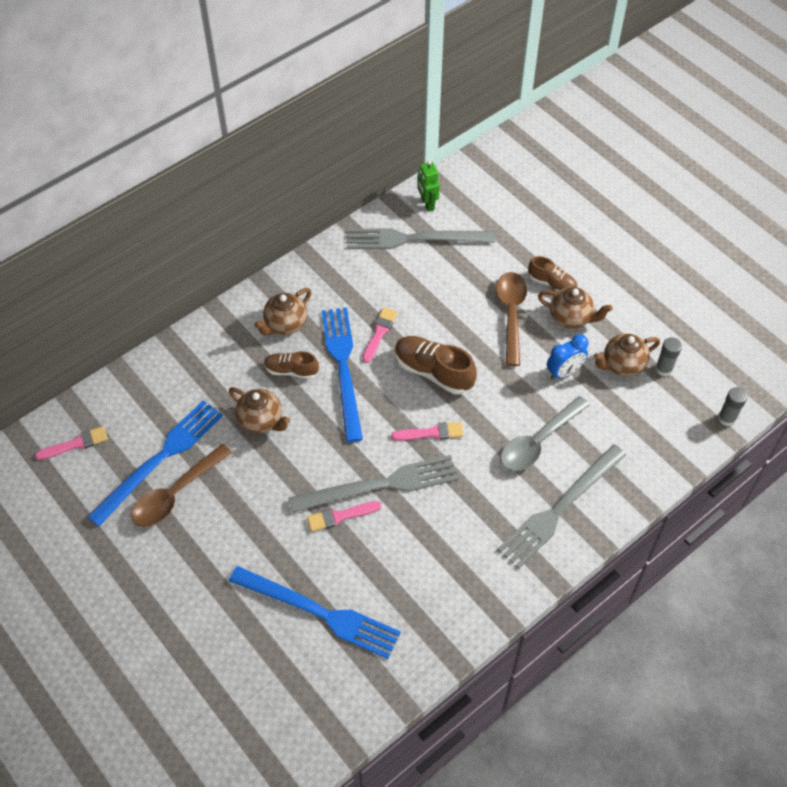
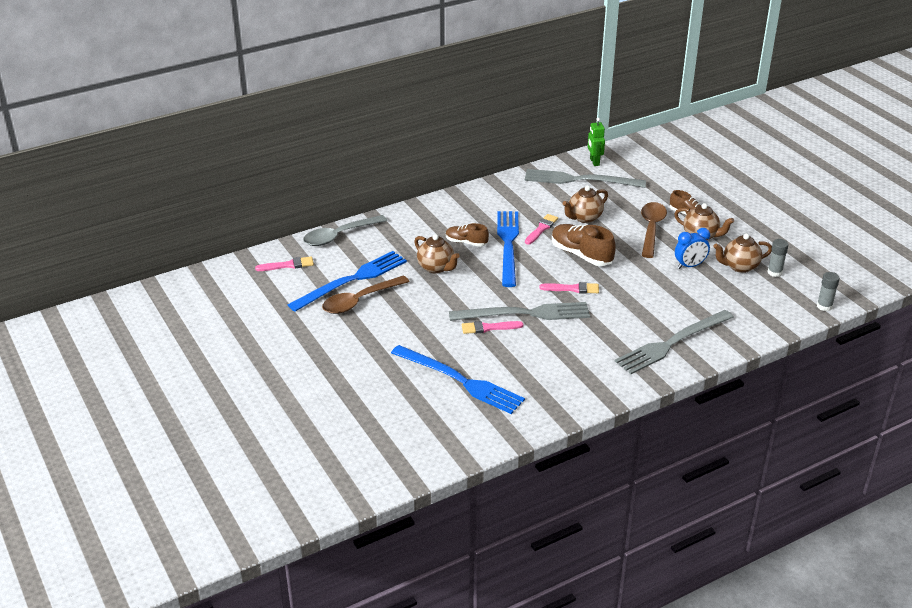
camera: 10 degrees right, 20 degrees down
brown teapot [254,288,311,335] -> brown teapot moved to [563,186,608,223]
grey spoon [500,396,590,471] -> grey spoon moved to [303,215,387,246]

